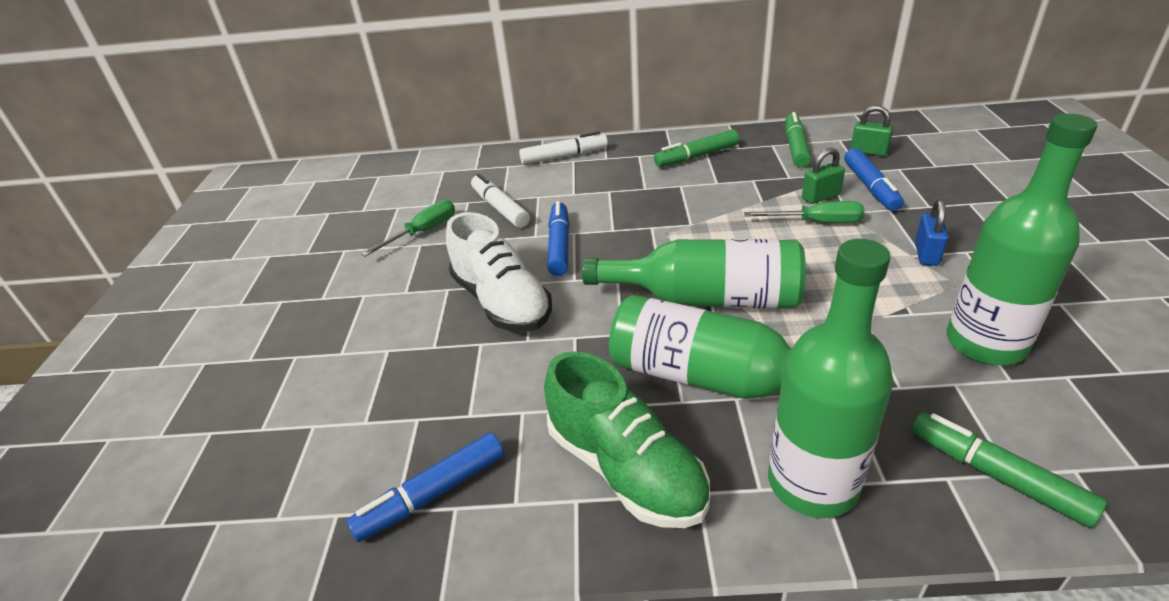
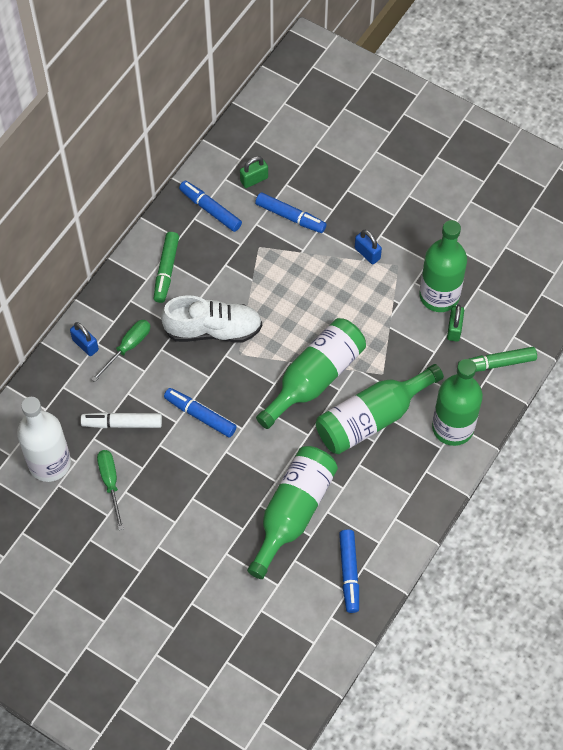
camera: 60 degrees left, 25 degrees up
white shoe [446,212,552,332] -> white shoe moved to [161,295,262,343]
white marker [519,131,608,165] -> blue padlock [70,322,99,356]
green shoe [544,351,710,528] -> none
green screwdriver [744,201,865,223] -> green screwdriver moved to [91,320,150,382]
green marker [785,112,811,168] -> blue marker [179,181,242,232]
green padlock [802,148,845,204] -> green padlock moved to [447,304,464,342]
none -> white bottle [17,397,71,482]
none -> green bottle [247,446,338,579]

